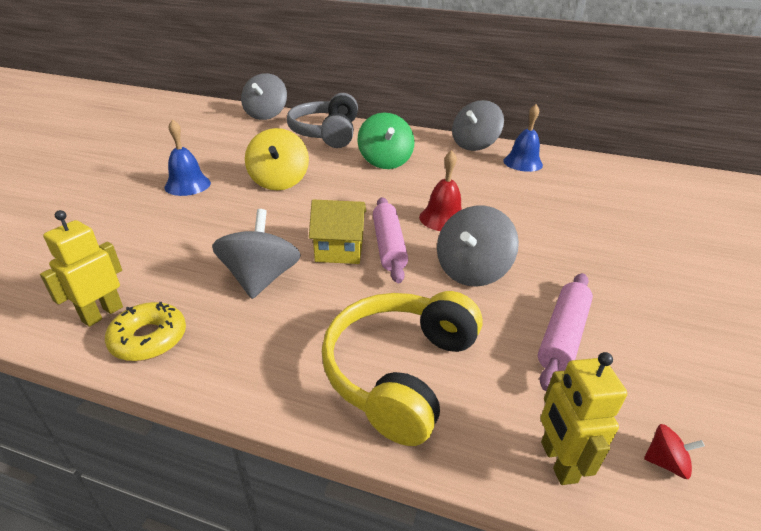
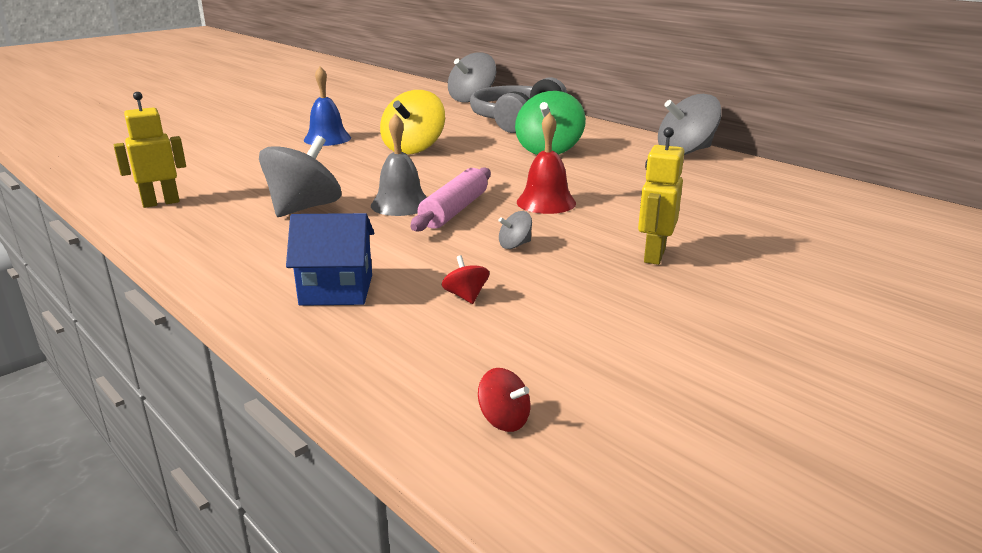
camera: 30 degrees right, 10 degrees down
yellow donut [105,302,186,361] -> none
yellow house [309,199,366,264] -> grey bell [371,113,427,216]
yellow headphones [322,291,483,446] -> blue house [286,213,374,306]
grey spinning top [437,206,519,287] -> grey spinning top [499,211,532,249], size x0.44
blue bell [503,104,543,172] -> none
pink rolling pin [538,273,593,391] -> none
yellow robot [540,352,627,485] -> yellow robot moved to [638,127,684,265]
none -> red spinning top [442,255,489,304]

